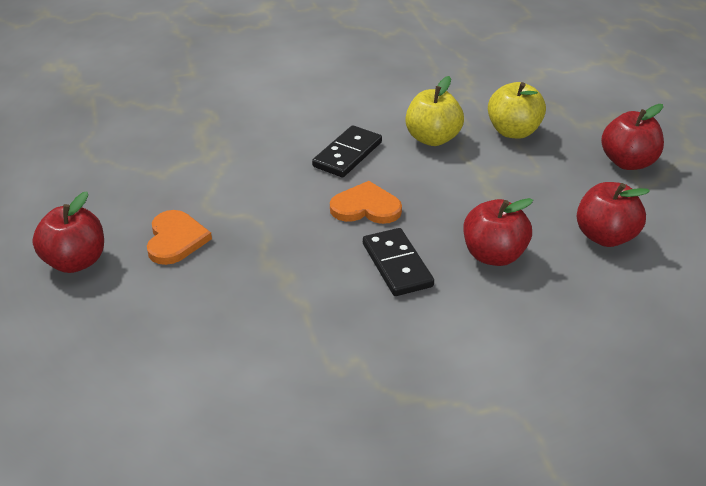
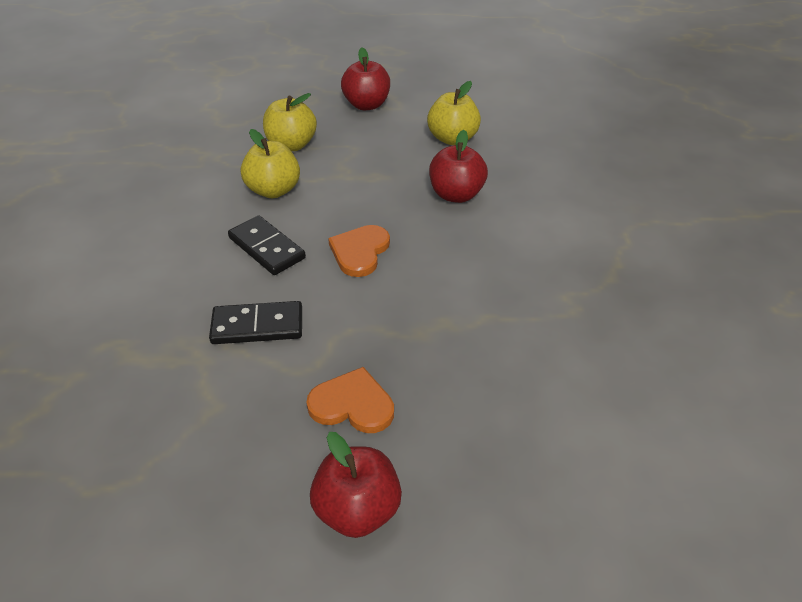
camera: 75 degrees left, 5 degrees up
black domino [363,228,434,296] -> black domino moved to [209,301,302,344]
red apple [577,182,650,247] -> yellow apple [427,81,481,145]

